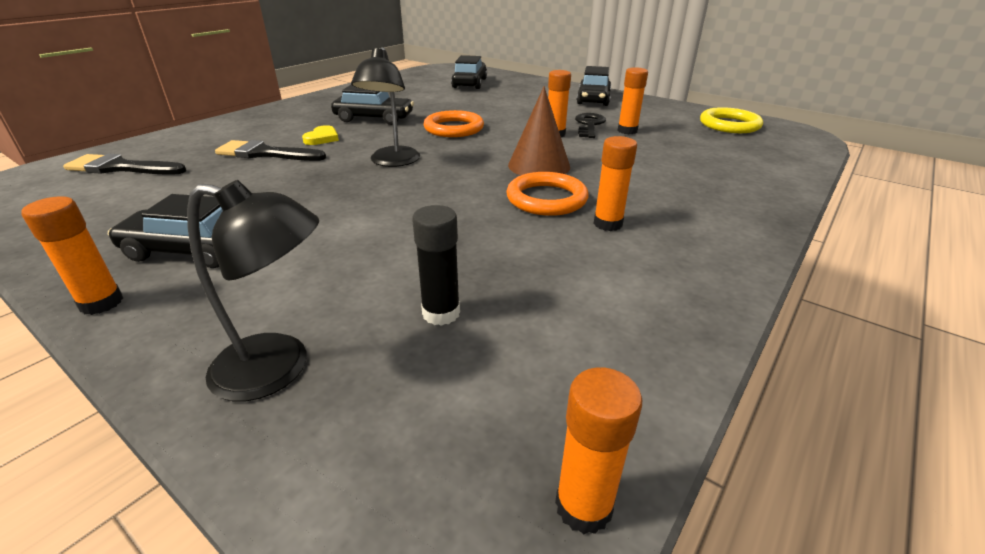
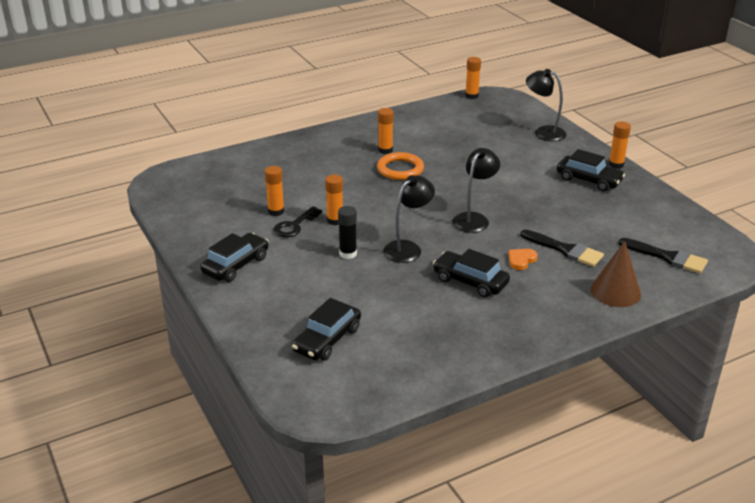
camera: 155 degrees left, 0 degrees up
yellow heart [302,125,339,145] -> orange heart [508,249,538,270]
black glue stick [412,205,460,326] -> black glue stick moved to [338,206,357,259]
orange ring [424,110,484,137] -> black lamp [383,175,435,263]
brown cone [508,86,570,175] -> brown cone moved to [590,241,641,307]
yellow ring [700,107,763,133] -> none

